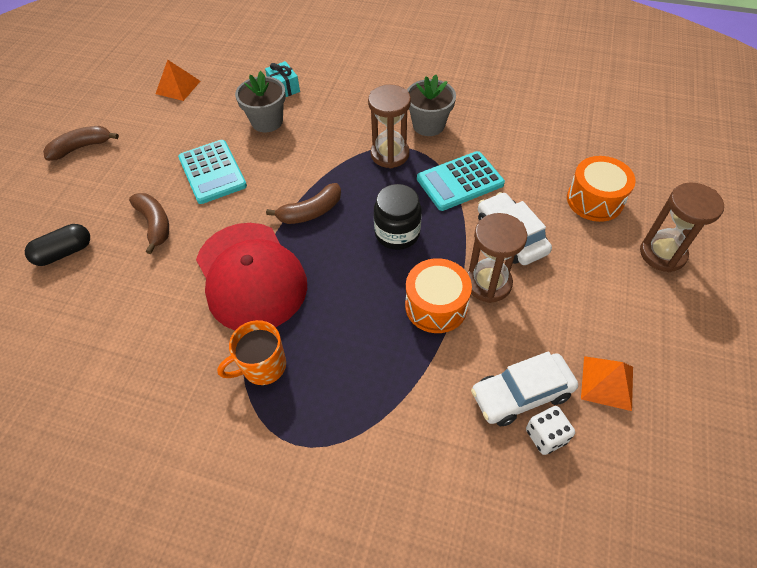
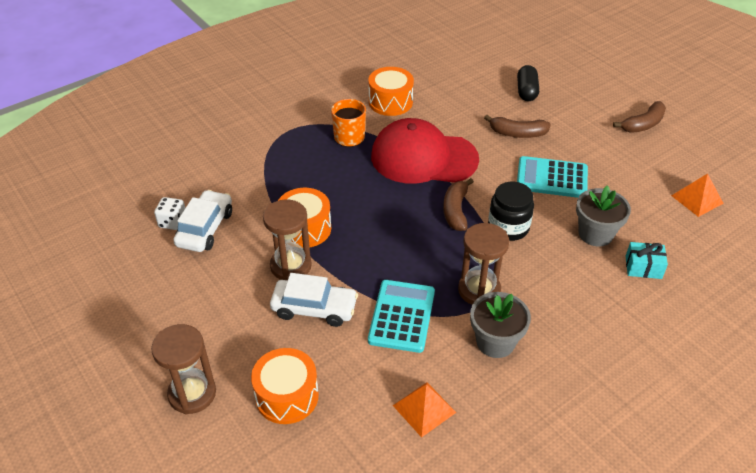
camera: 125 degrees right, 10 degrees down
brown banana [43,126,119,161] -> brown banana turned 45 degrees clockwise [613,101,666,133]
black jar [374,184,421,250] -> black jar moved to [488,182,534,241]
orange pyramid [581,356,633,411] -> orange pyramid moved to [393,382,456,438]
none -> orange drum [368,67,414,116]

